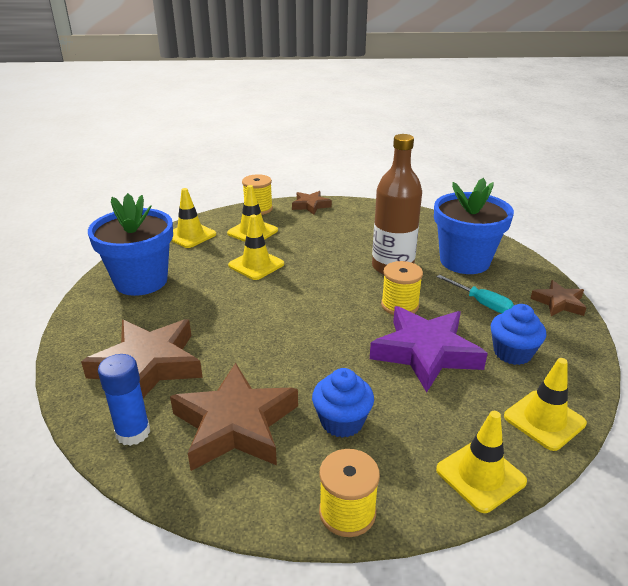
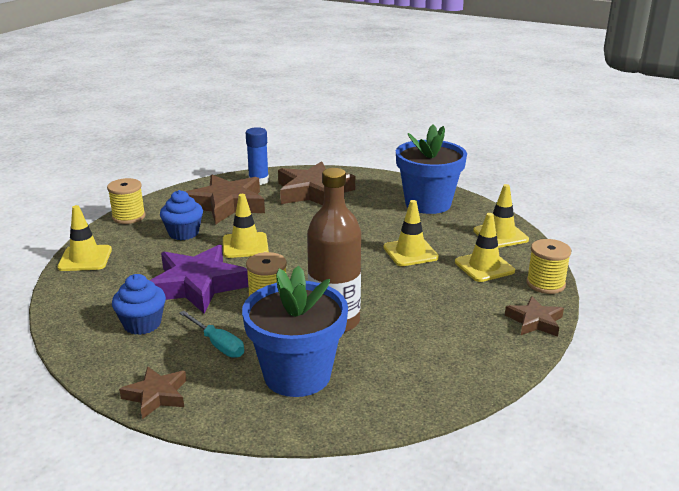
camera: 120 degrees right, 5 degrees down
turquoise screwdriver [437,275,514,313] -> turquoise screwdriver turned 120 degrees counterclockwise [179,311,244,358]
yellow traffic cone [504,358,587,451] -> yellow traffic cone moved to [223,194,269,258]

